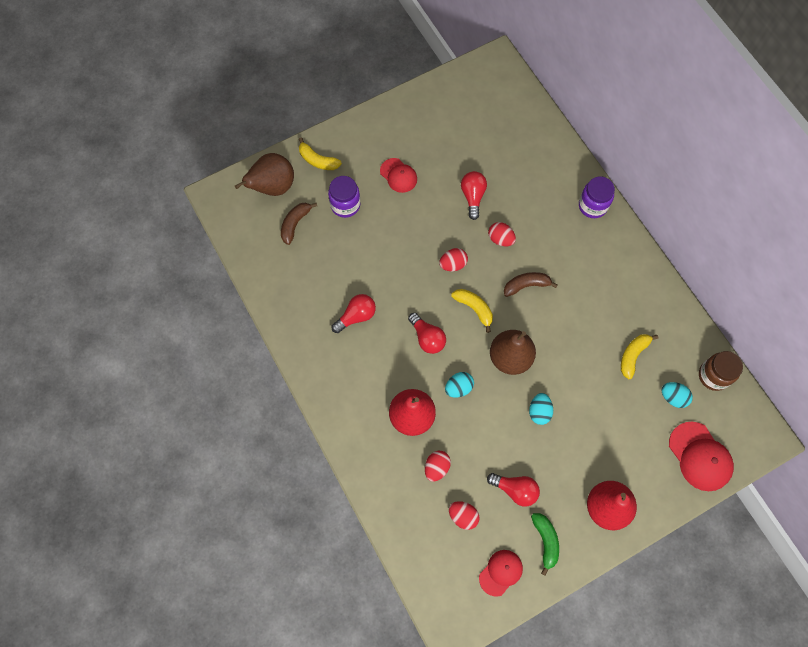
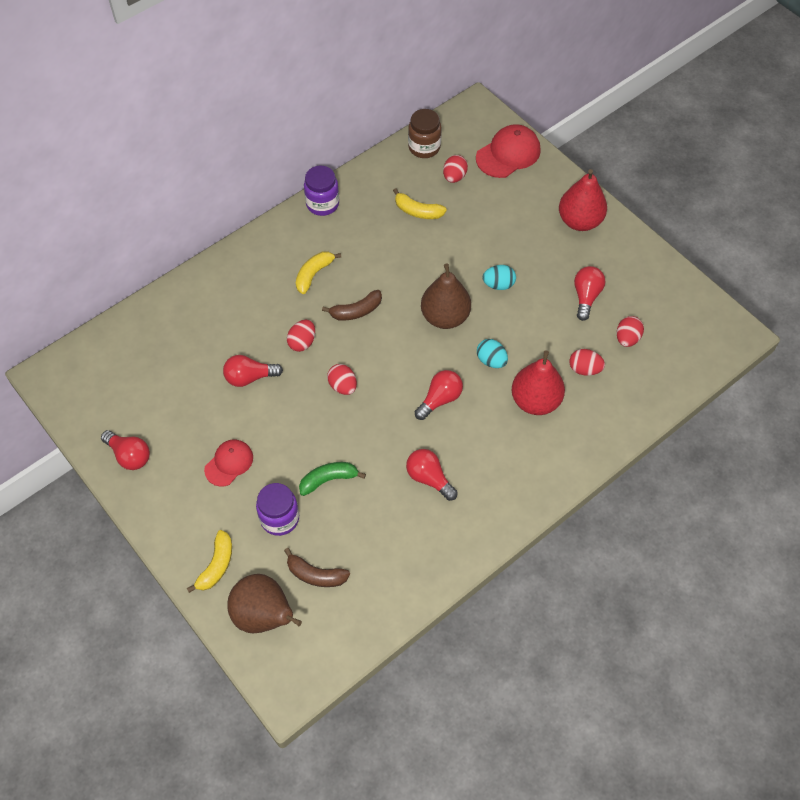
camera: 100 degrees left, 10 degrees down
yellow banana [451,289,493,333] -> yellow banana moved to [296,252,341,294]
red cap [479,550,523,597] -> none
brown banana [504,272,558,297] -> brown banana turned 90 degrees counterclockwise [322,290,382,321]
green banana [531,513,559,576] -> green banana moved to [299,462,366,496]
purple jar [579,176,615,218] -> purple jar moved to [304,166,339,216]
turquoise egg [662,382,693,408] -> red egg [443,155,468,183]
none -> red light bulb [101,430,150,470]

